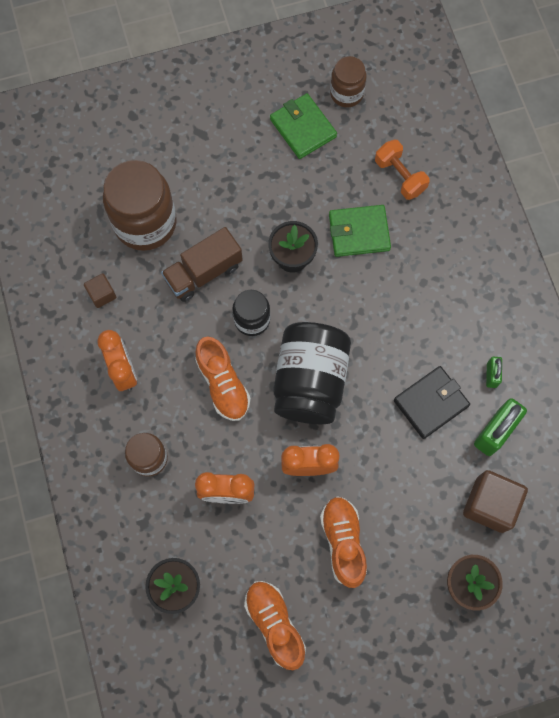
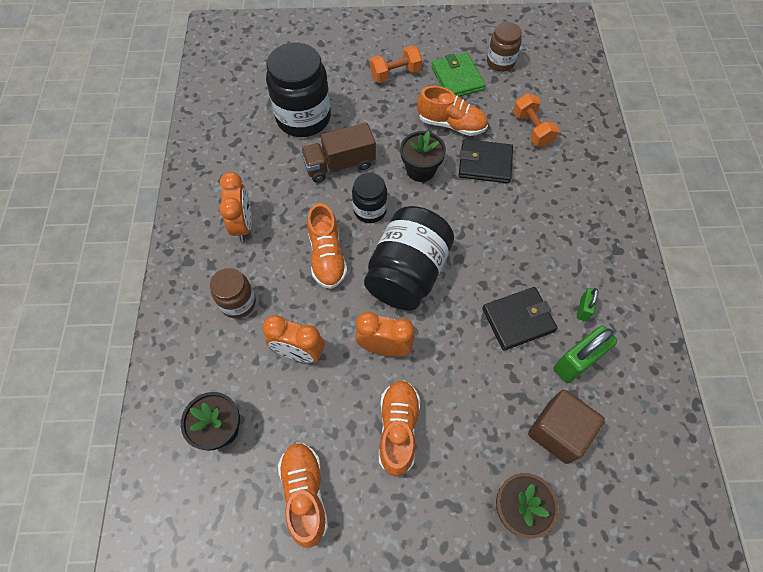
camera: 15 degrees right, 10 degrees down
brown cube [84,273,116,308] -> none
brown jar [103,160,177,251] -> black jar [266,42,331,137]
green wallet [329,205,391,257] -> black wallet [459,139,513,183]
none -> orange dumbbell [370,46,422,83]
none -> orange shoe [417,86,488,136]

